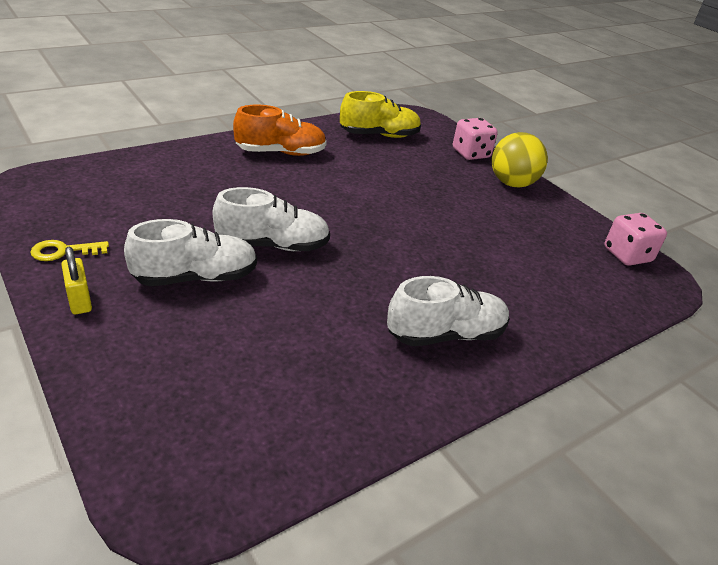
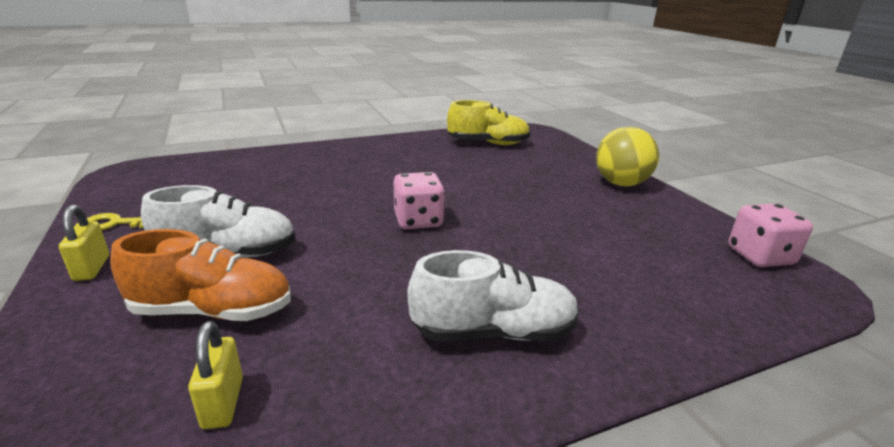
camera: 15 degrees right, 10 degrees down
white shoe [213,187,330,251] -> none
orange shoe [233,105,327,156] -> orange shoe moved to [110,229,291,321]
pink dice [453,118,498,160] -> pink dice moved to [394,172,445,229]
none -> yellow padlock [188,321,243,429]

